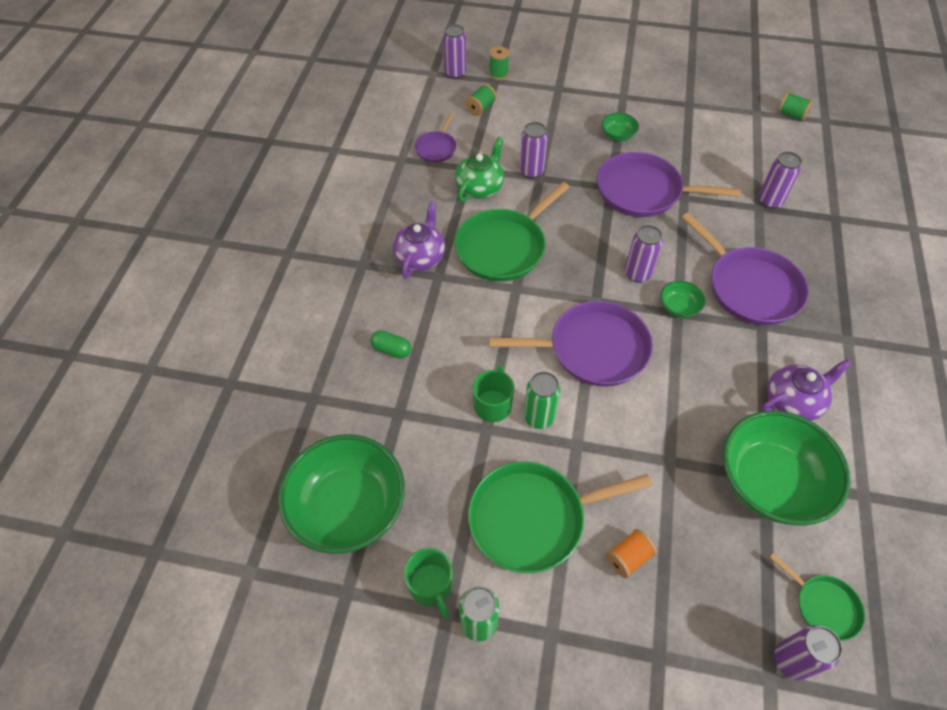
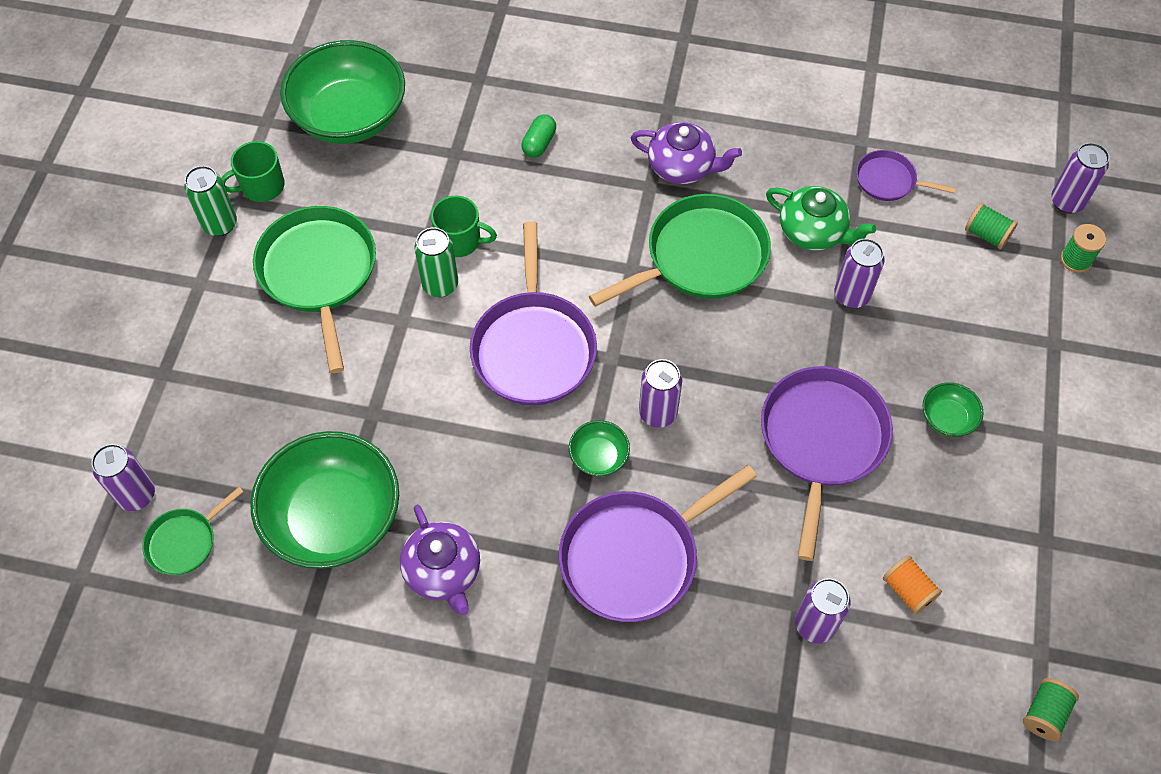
camera: 90 degrees right, 5 degrees up
green pan [455,182,569,282] -> green pan turned 105 degrees clockwise [589,194,771,307]
orange spool [606,529,657,578] -> orange spool moved to [883,556,942,615]

